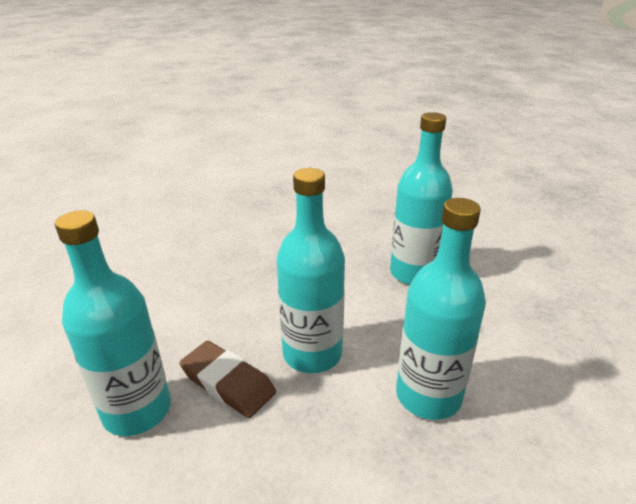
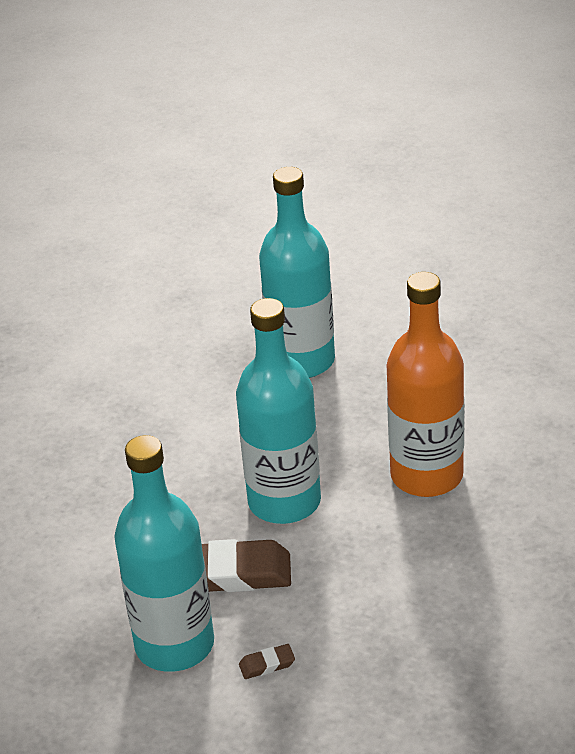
camera: 35 degrees left, 5 degrees up
turquoise bottle [396,198,486,420] -> orange bottle [387,272,464,497]
none -> brown eraser [239,644,295,679]

